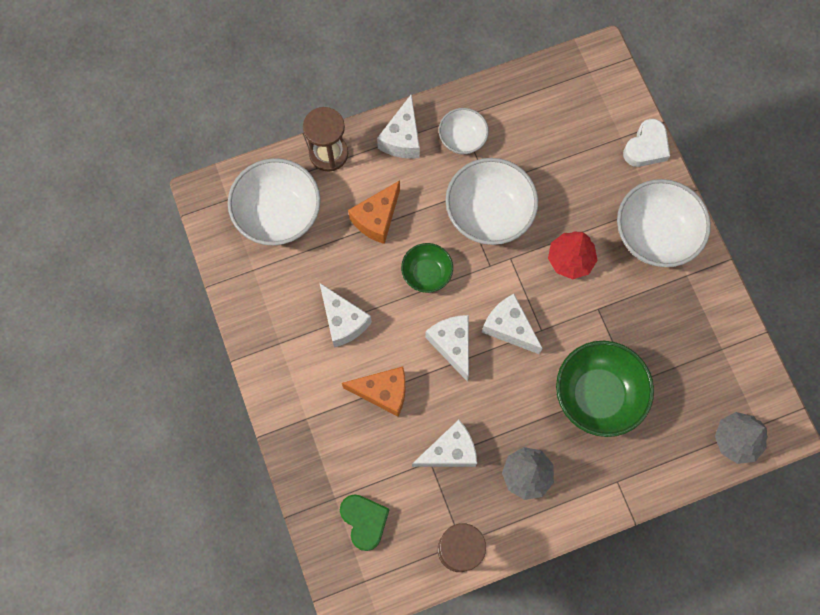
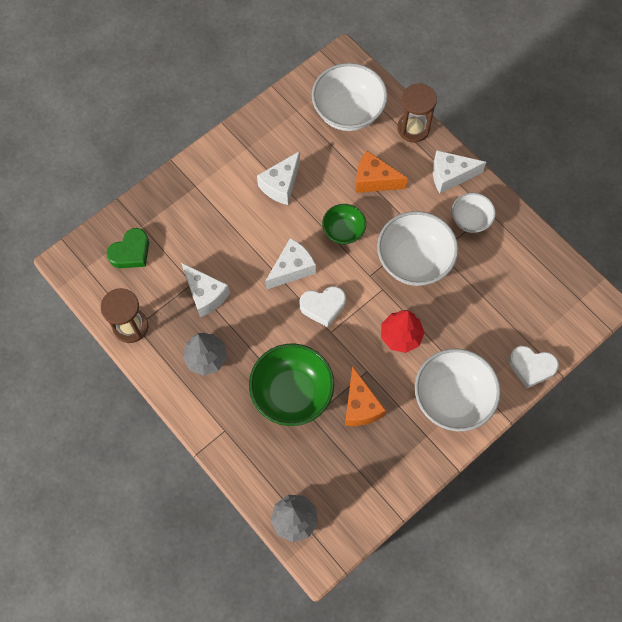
camera: 70 degrees right, 5 degrees down
orange cheese [342,366,405,417] -> orange cheese moved to [345,366,386,426]
white cheese [482,294,542,354] -> white heart [300,286,346,327]

